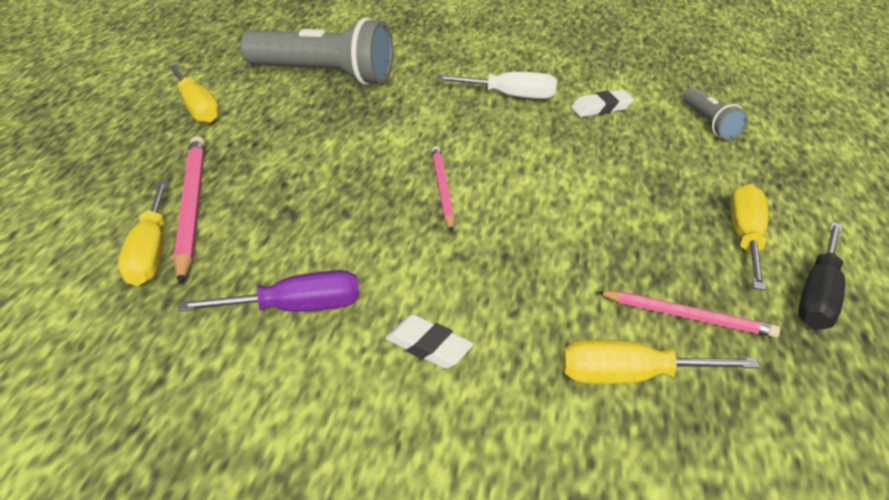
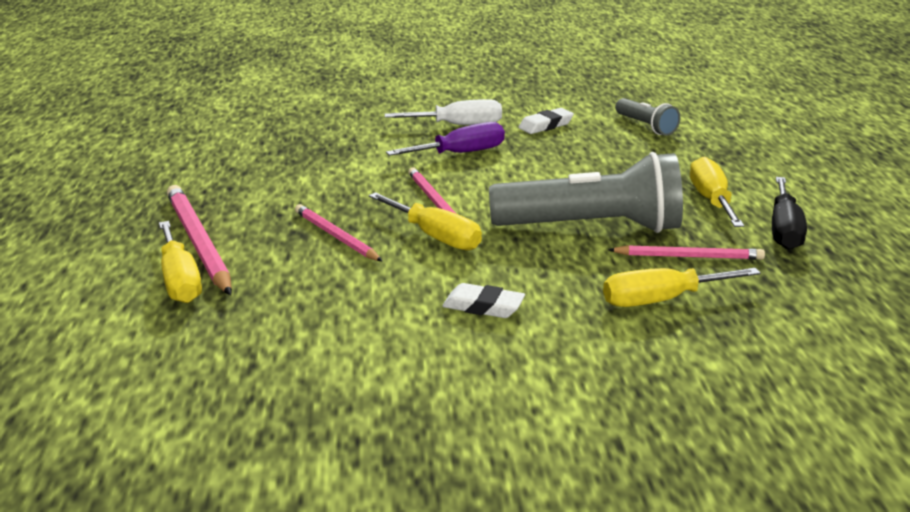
camera: 15 degrees left, 10 degrees down
yellow screwdriver [168,64,219,124] -> yellow screwdriver moved to [369,192,482,251]
purple screwdriver [178,270,359,312] -> purple screwdriver moved to [386,122,505,156]
grey flashlight [240,18,393,85] -> grey flashlight moved to [489,152,683,233]
none -> pink pencil [295,204,382,261]

